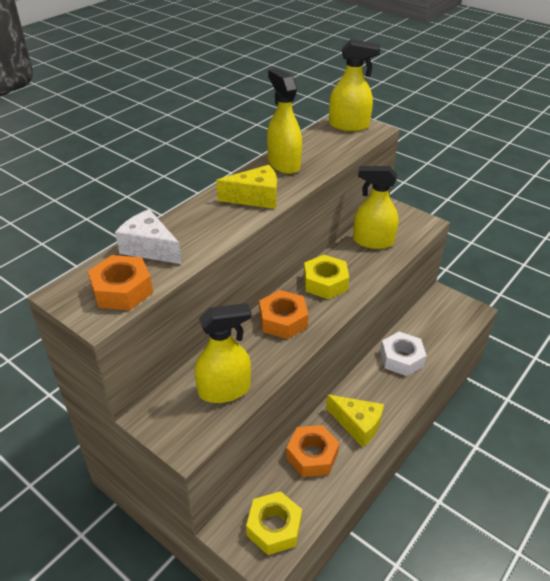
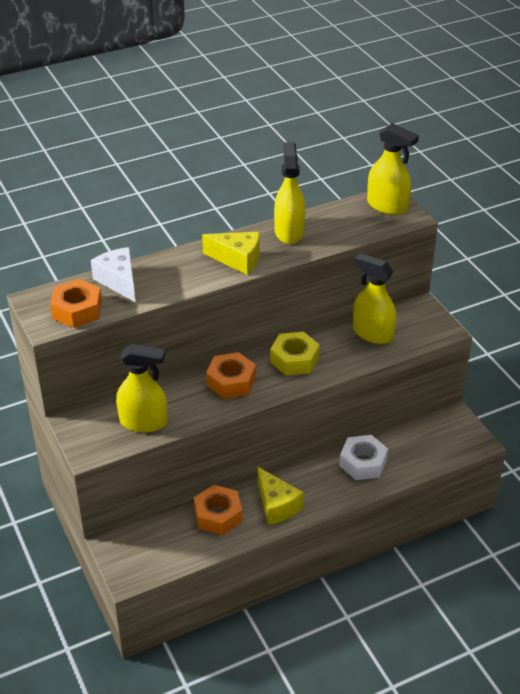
camera: 25 degrees right, 0 degrees up
yellow nut [246,491,302,555] -> none

